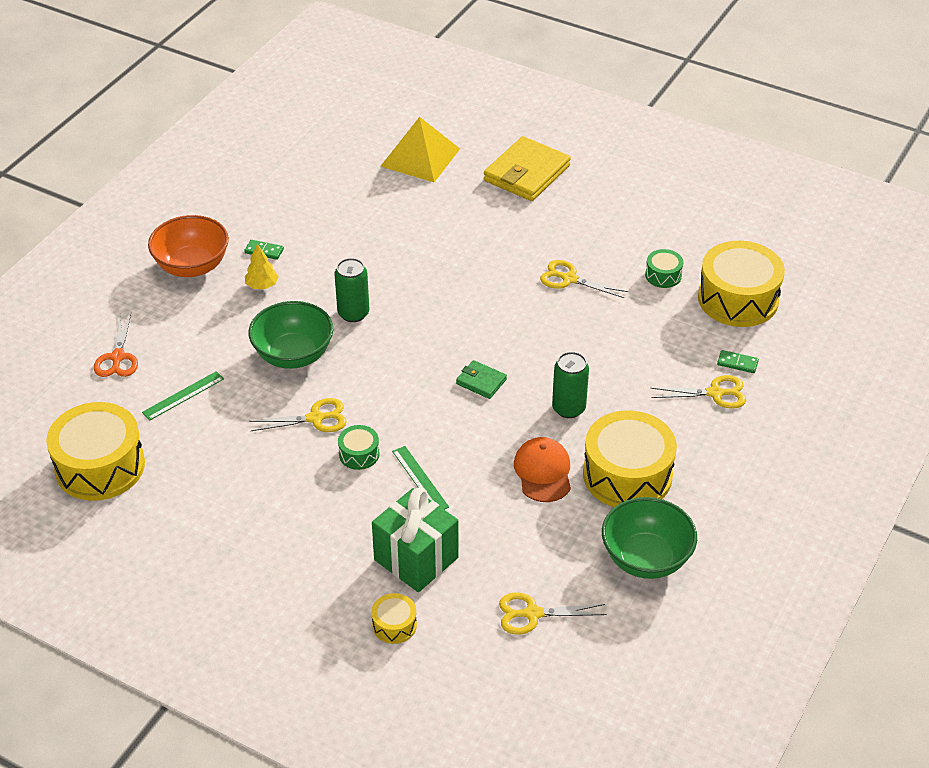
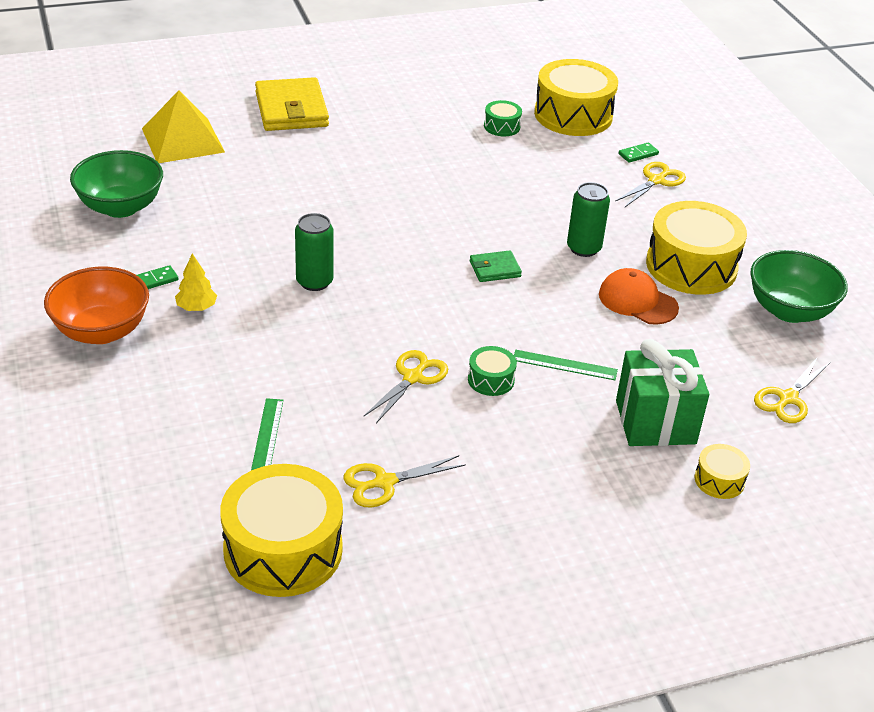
camera: 50 degrees left, 5 degrees down
orange scissors [94,313,138,377] -> none
green bowl [248,301,333,369] -> green bowl moved to [70,150,163,218]
yellow scissors [540,260,628,298] -> yellow scissors moved to [343,455,466,508]

